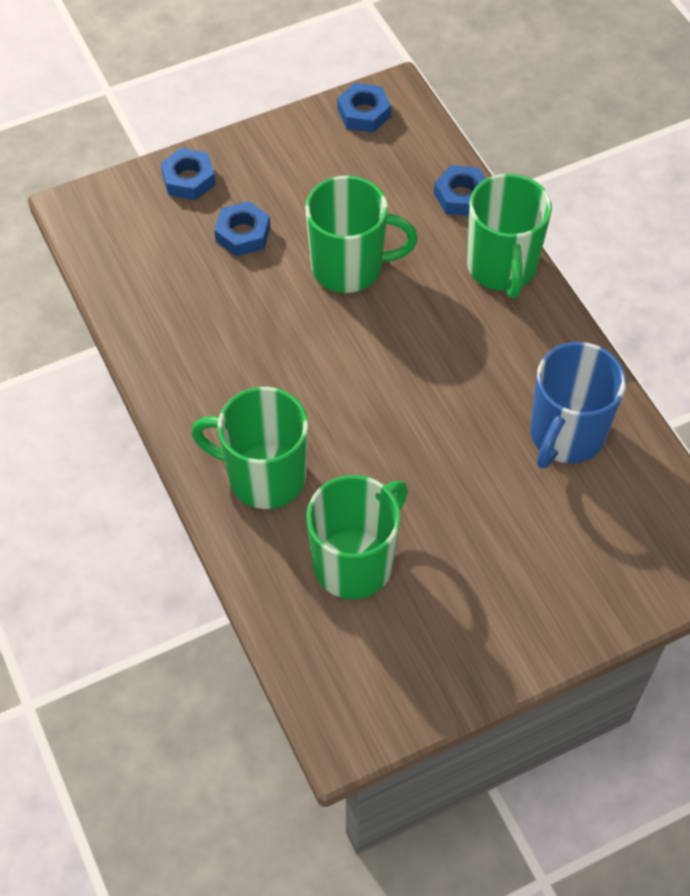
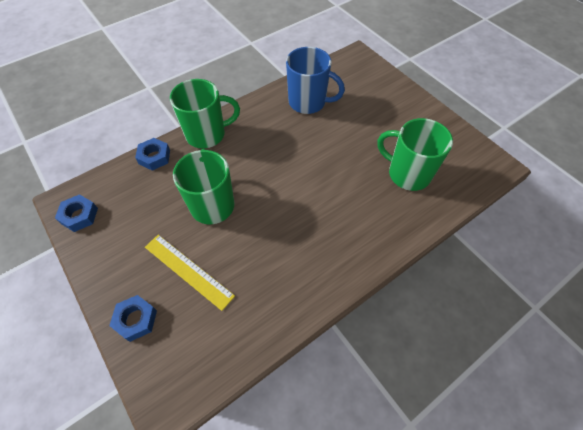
camera: 100 degrees left, 0 degrees up
green mug [191,387,308,509] -> none
blue nut [214,201,270,256] -> yellow ruler [145,235,235,311]

